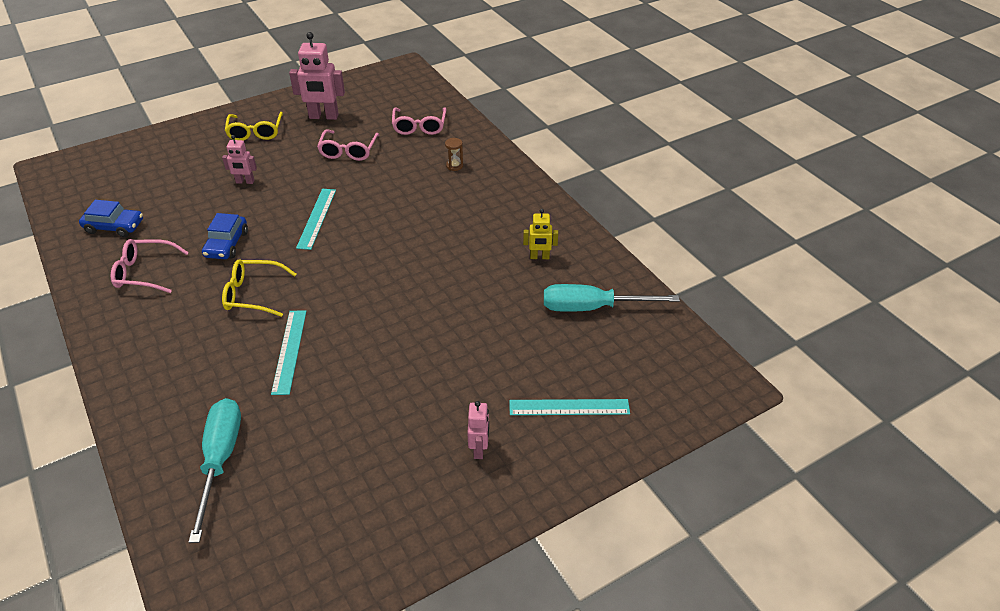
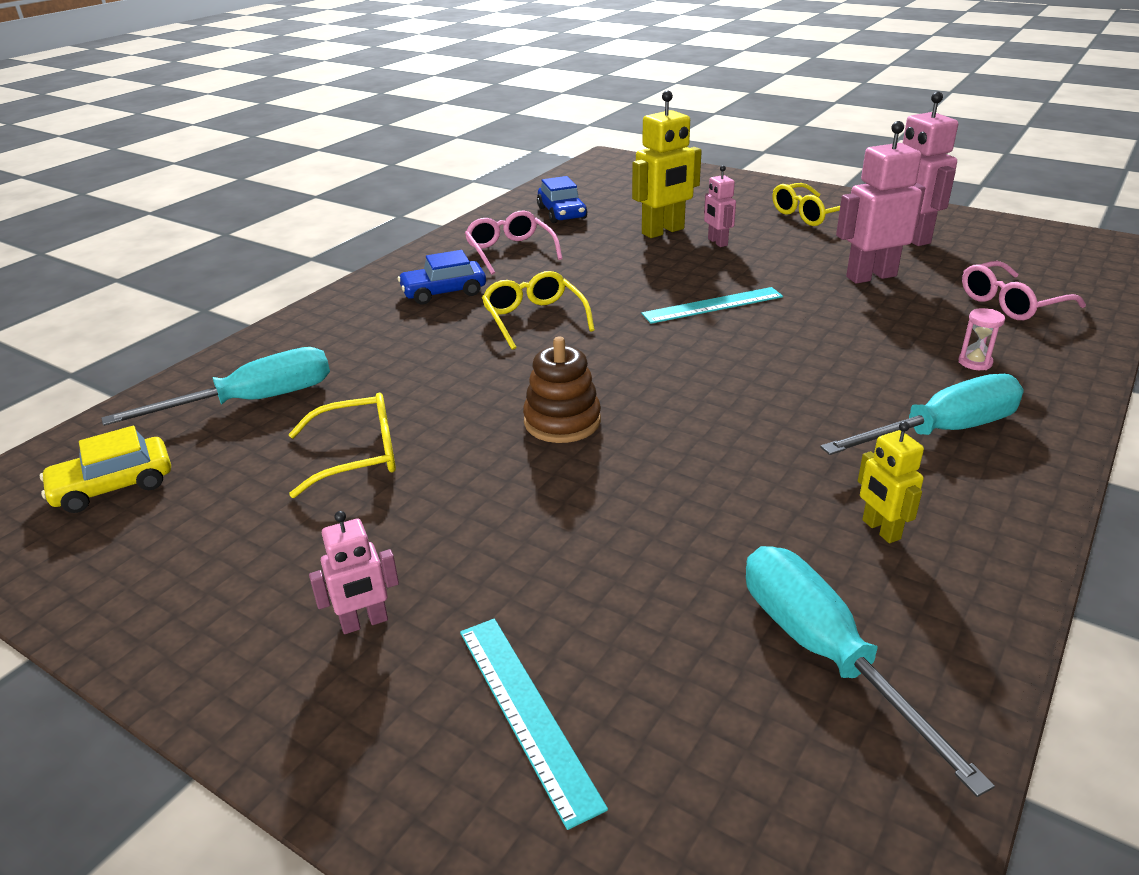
camera: 65 degrees right, 10 degrees down
blue car [202,213,248,259] -> blue car moved to [398,250,486,304]
turquoise ruler [271,310,306,395] -> none
pink glasses [317,129,379,161] -> pink robot [836,121,925,284]
brown hourglass [445,138,463,171] -> pink hourglass [958,308,1005,370]
none -> yellow car [40,426,171,513]
none -> yellow glasses [289,393,396,498]
none -> brown stacking toy [523,337,601,443]
none -> yellow robot [632,90,702,238]
none -> turquoise screwdriver [820,374,1024,455]

